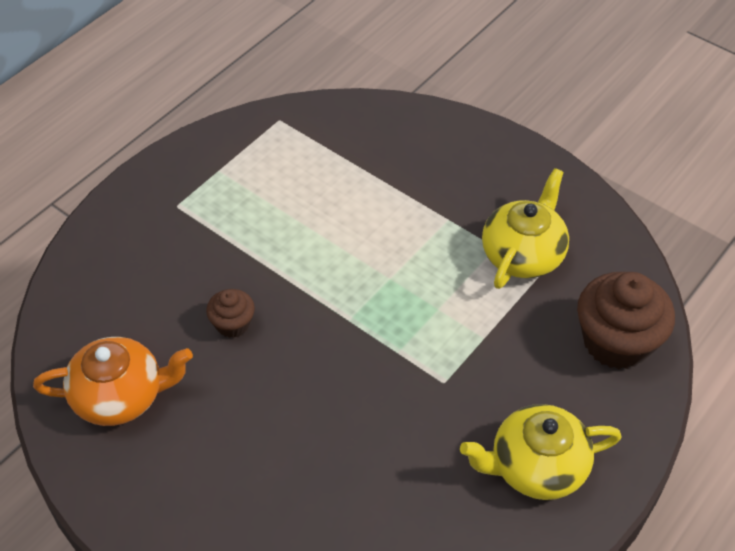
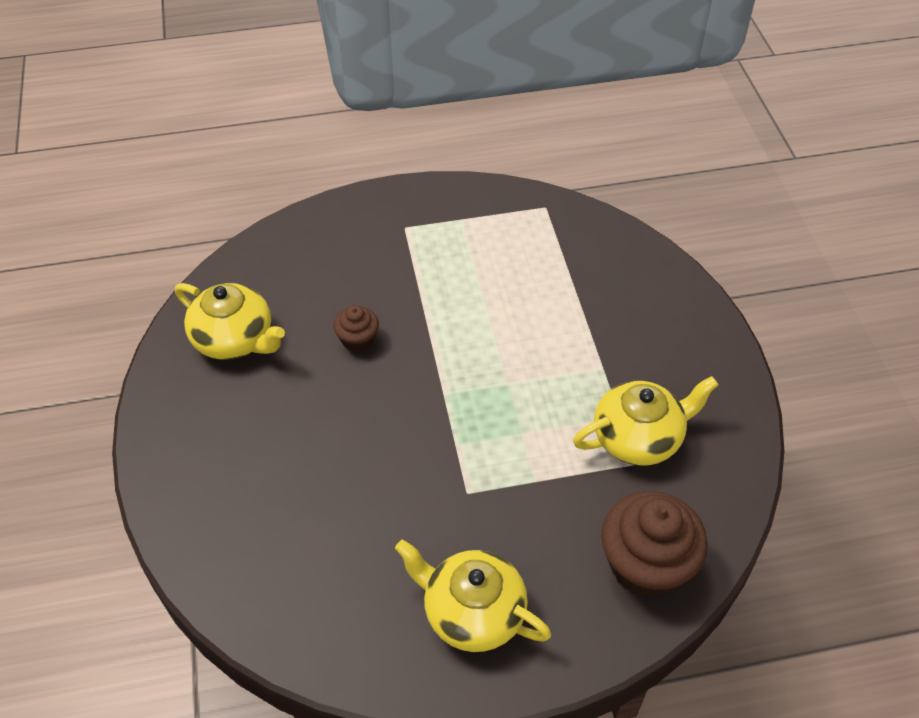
camera: 40 degrees right, 0 degrees up
orange teapot [33,337,193,426] -> yellow teapot [175,283,285,360]

